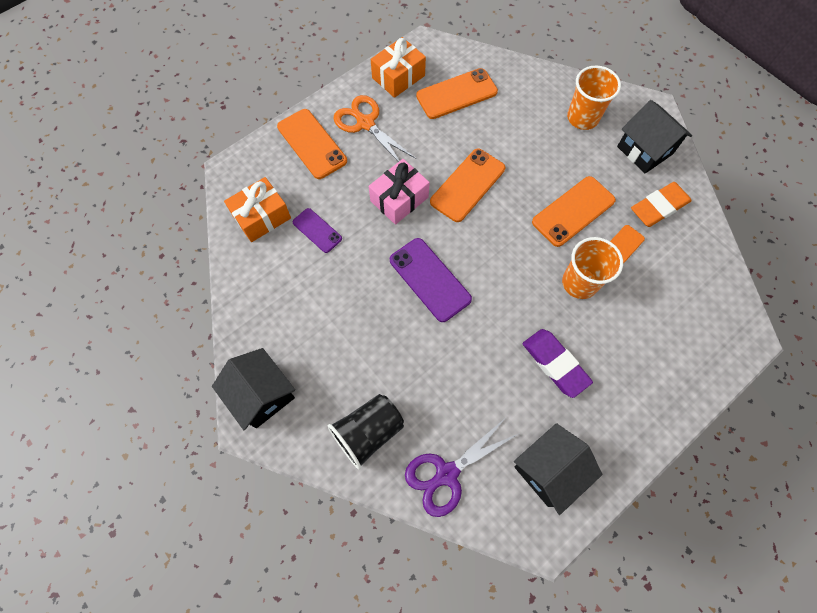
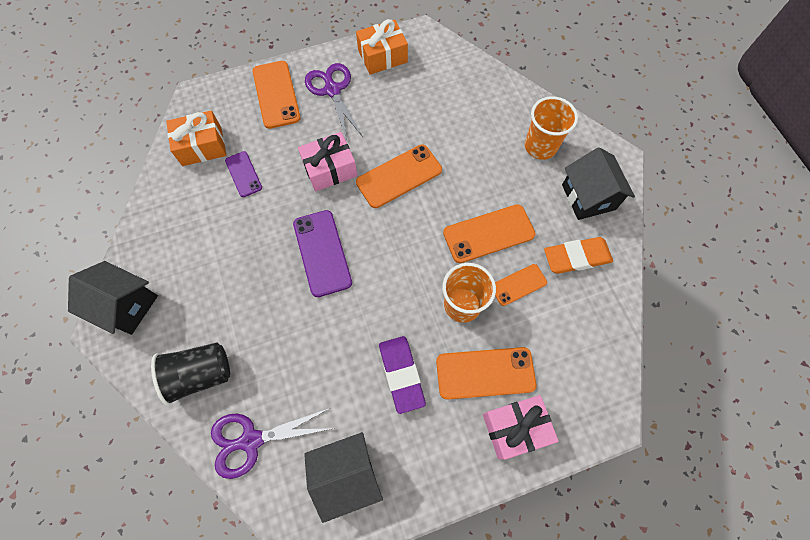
camera: 20 degrees right, 0 degrees up
black house [212,348,295,430] -> black house turned 45 degrees counterclockwise [68,261,158,335]
orange scissors [334,95,416,162] -> purple scissors [305,63,363,140]
orange phone [416,68,498,119] -> orange phone moved to [436,347,536,400]
none -> pink gift [483,395,559,460]

